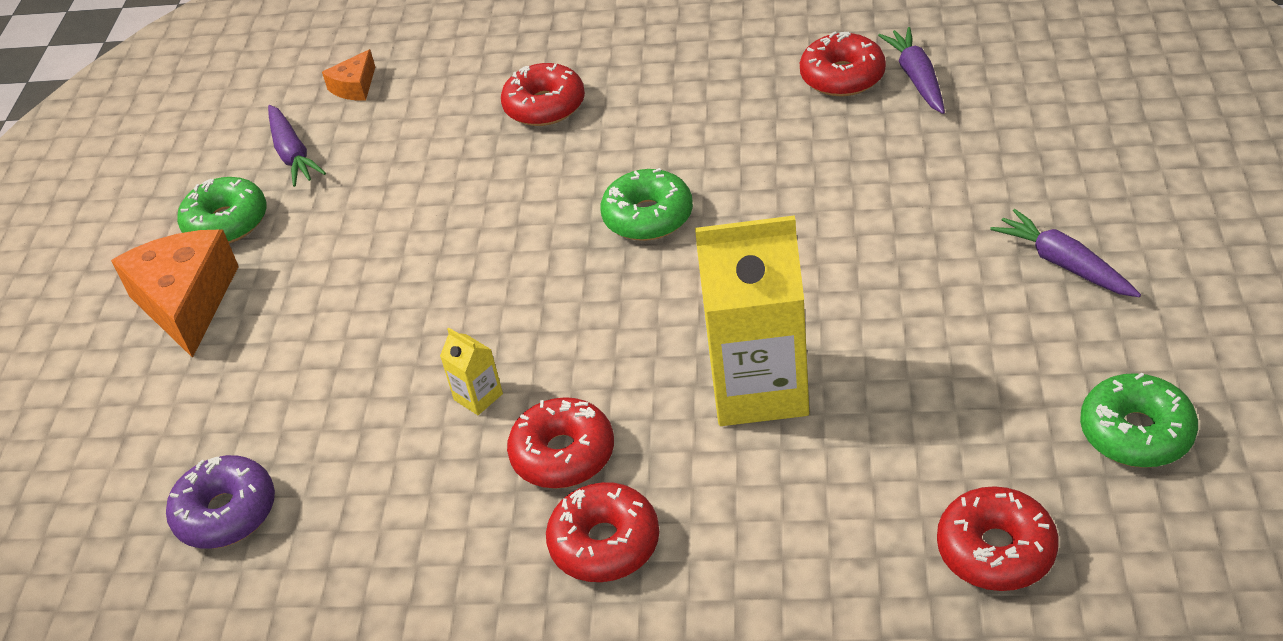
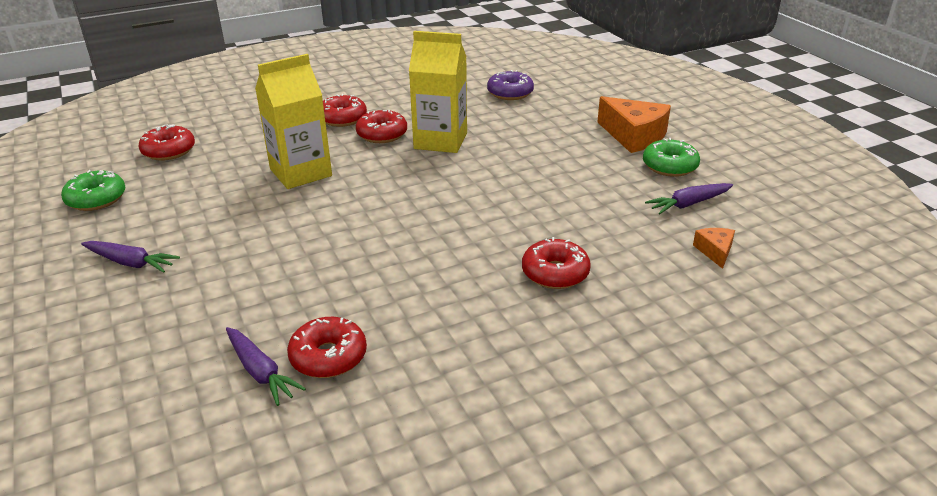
camera: 145 degrees right, 10 degrees down
purple carrot [268,105,326,187] -> purple carrot turned 60 degrees counterclockwise [645,183,733,214]
yellow carton [440,328,503,415] -> yellow carton [409,31,467,153], size x2.44
green donut [600,168,693,241] -> none

